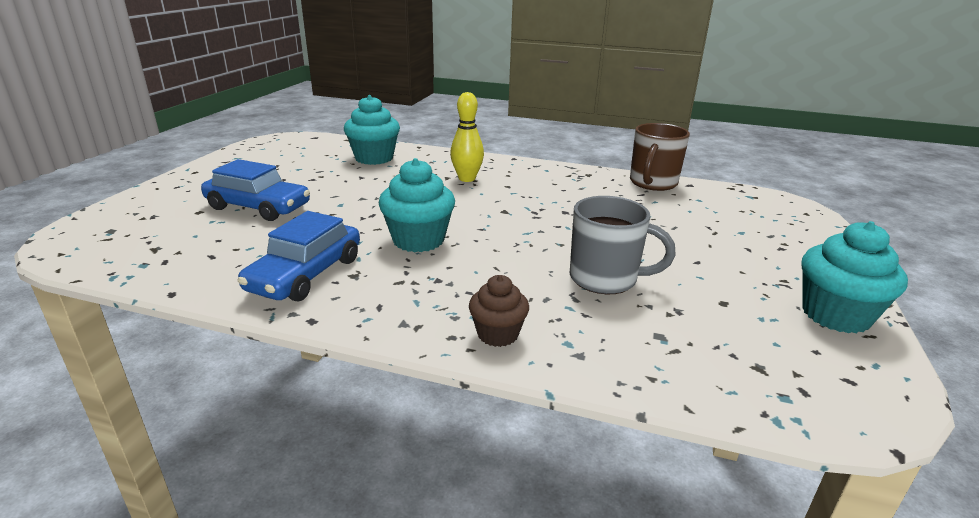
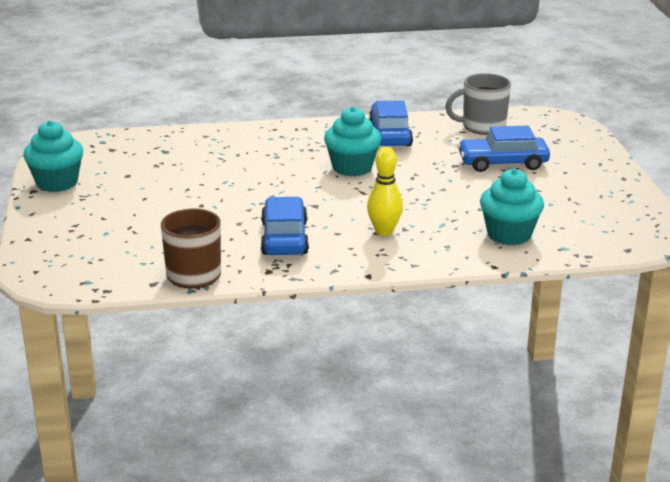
camera: 155 degrees right, 0 degrees up
brown cupcake [469,275,529,347] -> none
grey mug [570,196,676,295] -> grey mug moved to [445,73,511,135]
none -> blue car [261,197,309,255]

